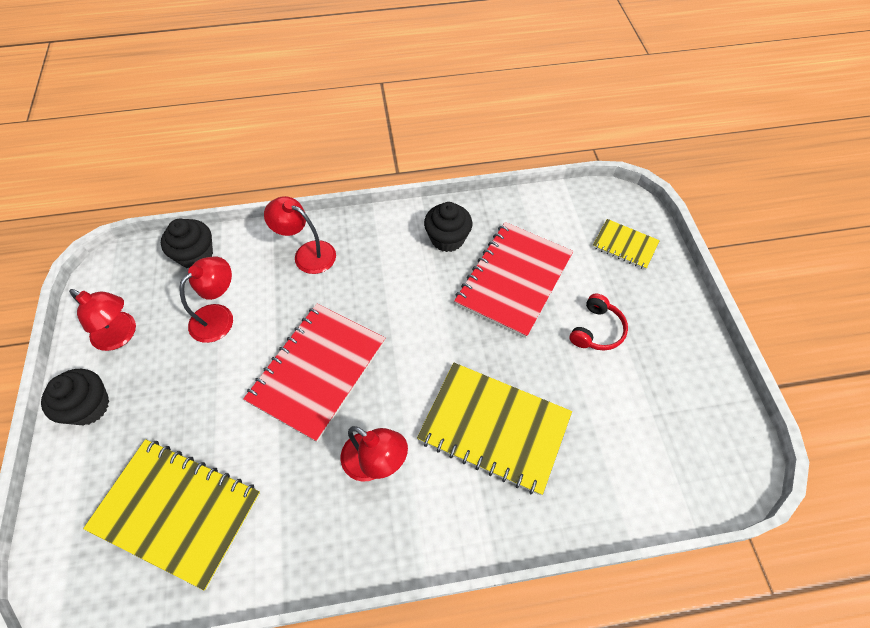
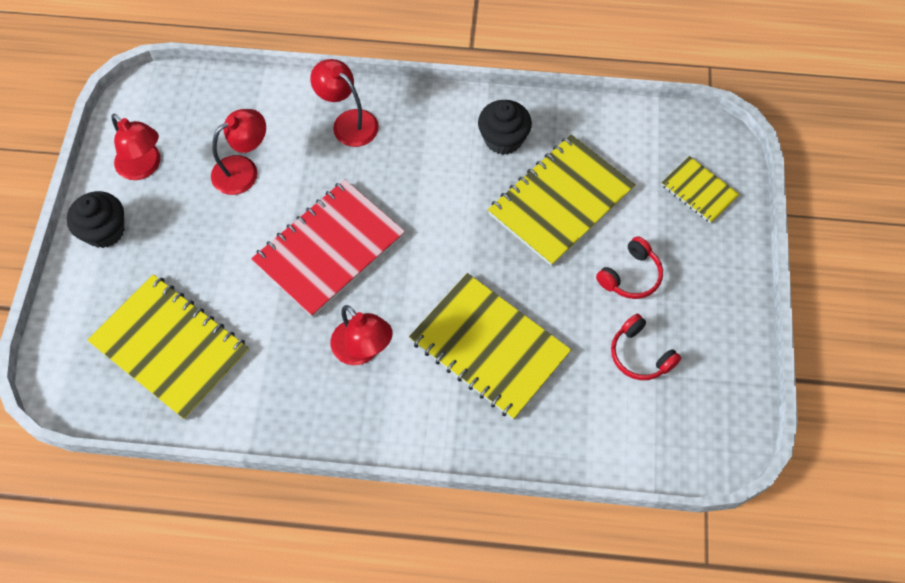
camera: 15 degrees right, 5 degrees up
black cupcake [161,219,213,268] -> none
red notebook [454,222,573,338] -> yellow notebook [488,134,635,266]
none -> red headphones [611,314,681,380]

